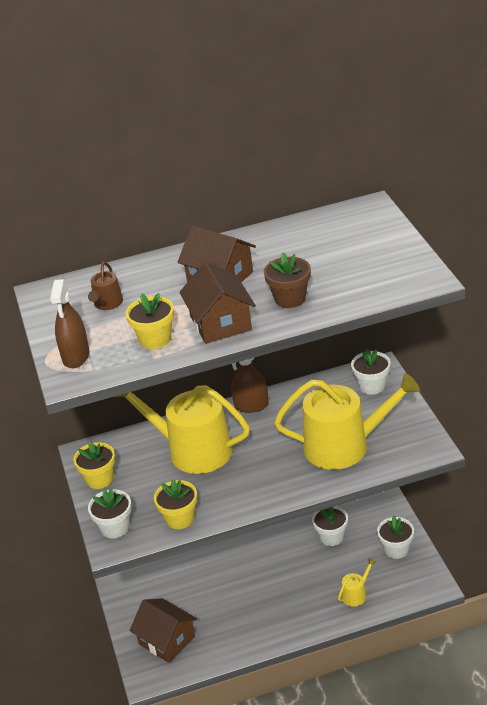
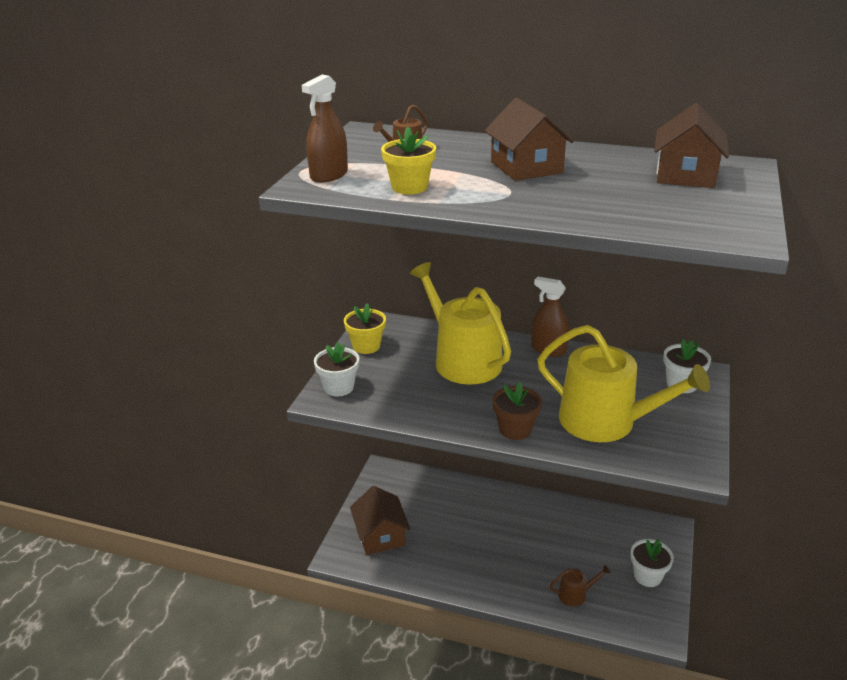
camera: 30 degrees right, 5 degrees down
yellow flower pot [154,480,197,529] -> none
brown house [180,262,256,344] -> brown house moved to [654,103,729,188]
brown flower pot [264,252,311,308] -> brown flower pot moved to [493,382,542,440]
white flower pot [312,506,348,546] -> none
yellow watering can [338,558,376,607] -> brown watering can [550,565,611,606]

